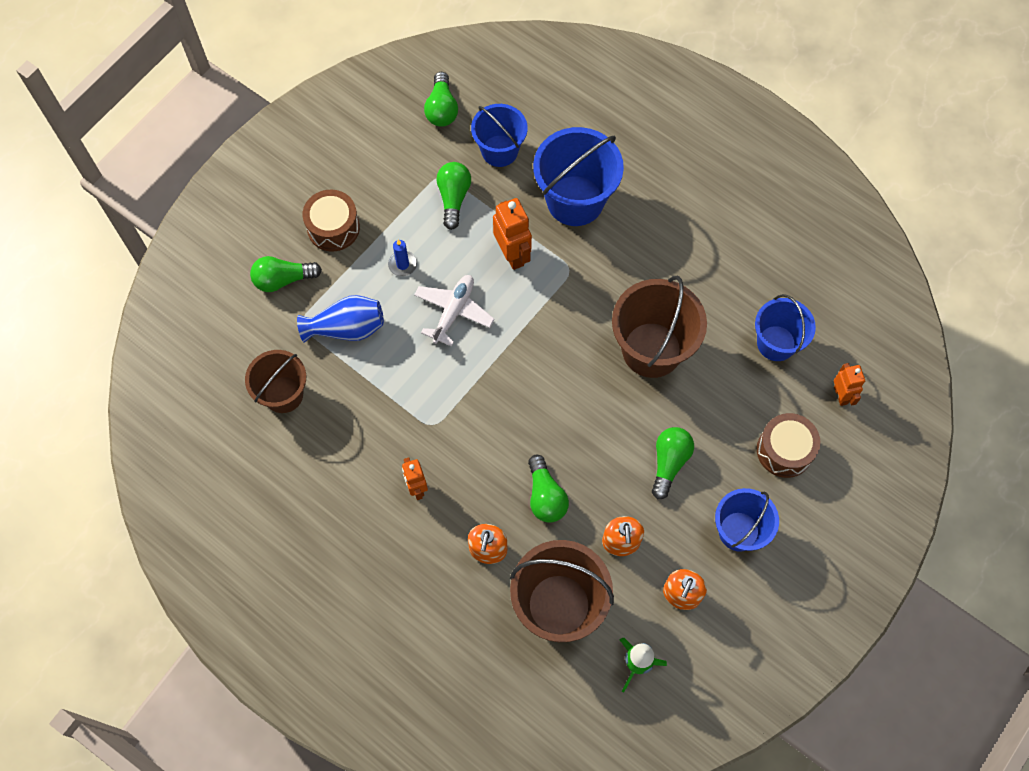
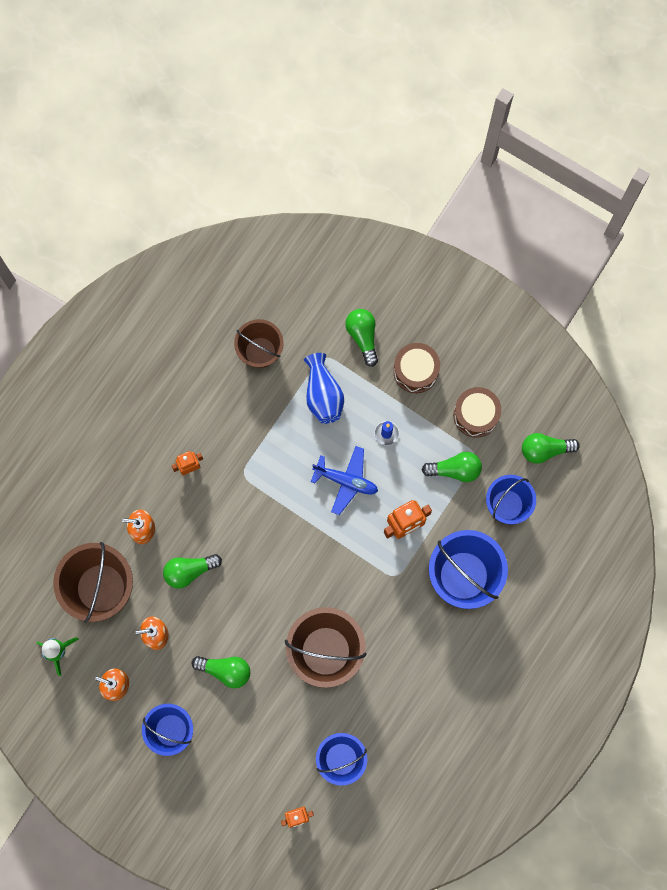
camera: 85 degrees right, 10 degrees up
white plane [414,275,495,347] -> blue plane [311,446,378,515]
brown drum [757,413,821,478] -> brown drum moved to [453,387,501,438]

